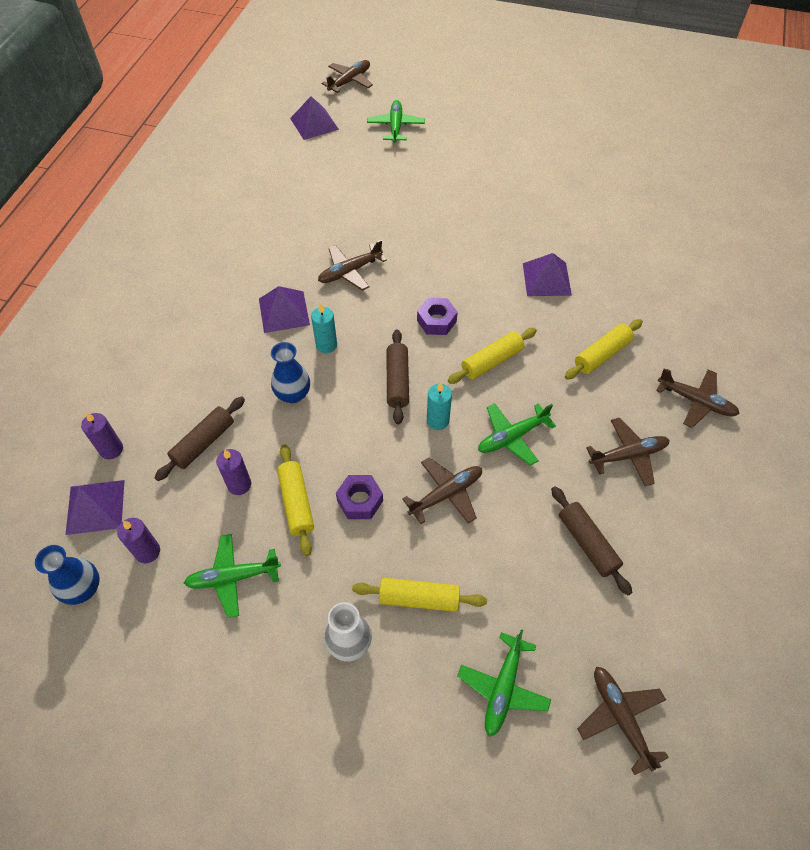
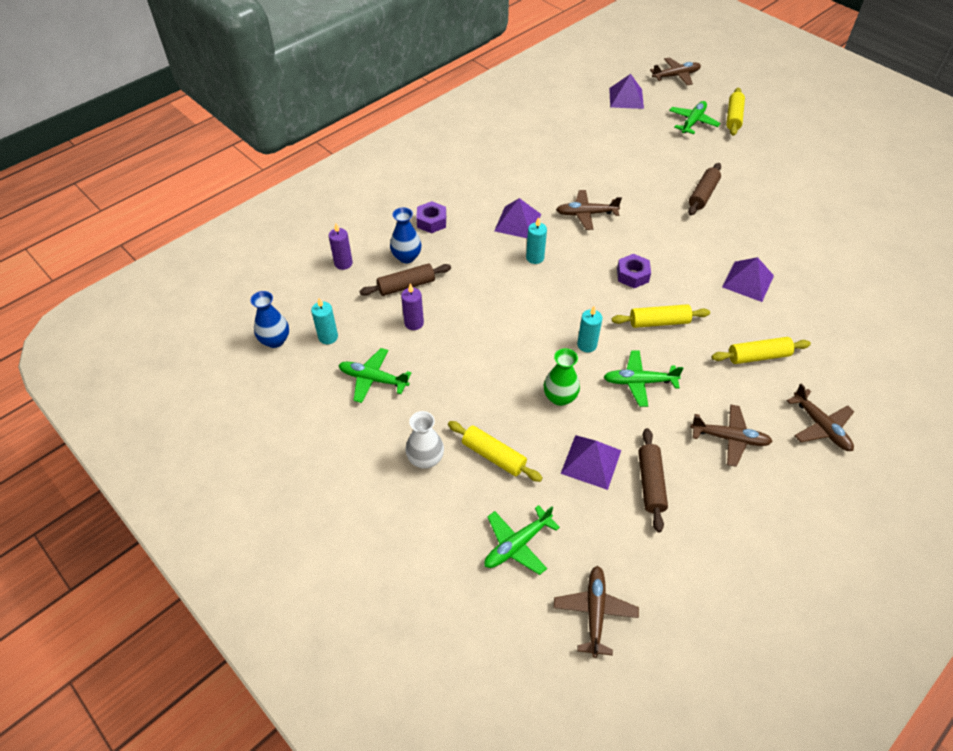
camera: 30 degrees right, 5 degrees down
purple pyramid [66,480,125,535] -> purple pyramid moved to [561,435,621,490]
purple candle [117,518,160,563] -> turquoise candle [311,298,338,344]
blue vase [271,342,310,403] -> blue vase moved to [390,207,421,263]
yellow rolling pin [277,444,314,556] -> yellow rolling pin moved to [726,88,745,136]
purple nut [336,475,383,519] -> purple nut moved to [416,201,446,233]
brown rolling pin [387,330,409,425] -> brown rolling pin moved to [688,163,721,216]
brown plane [402,458,482,524] -> green vase [544,348,580,406]

